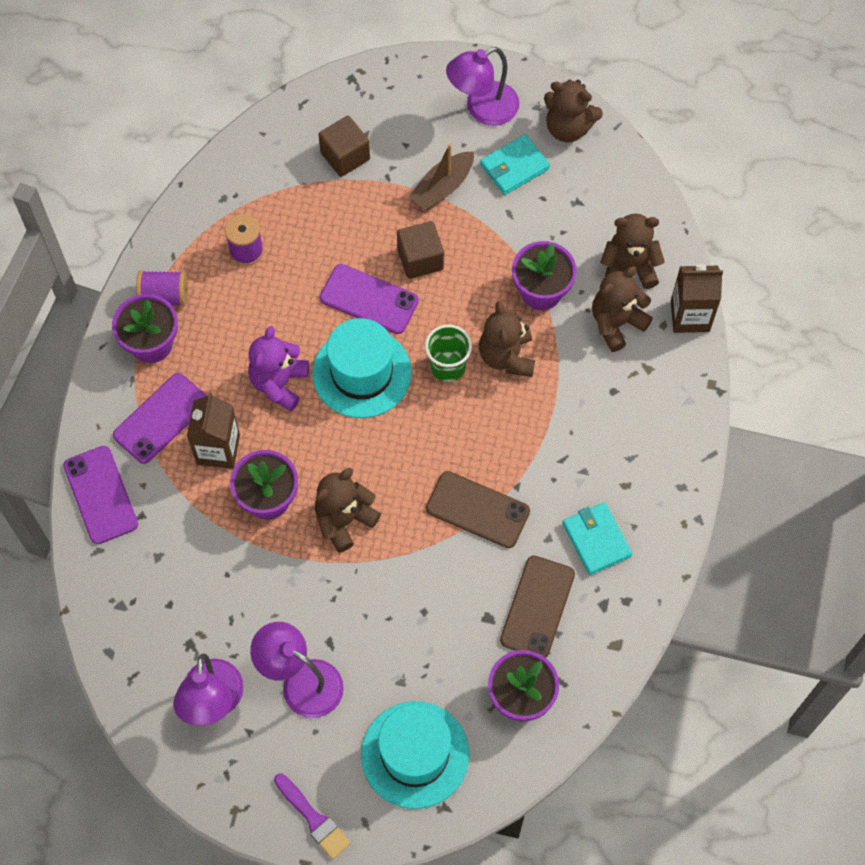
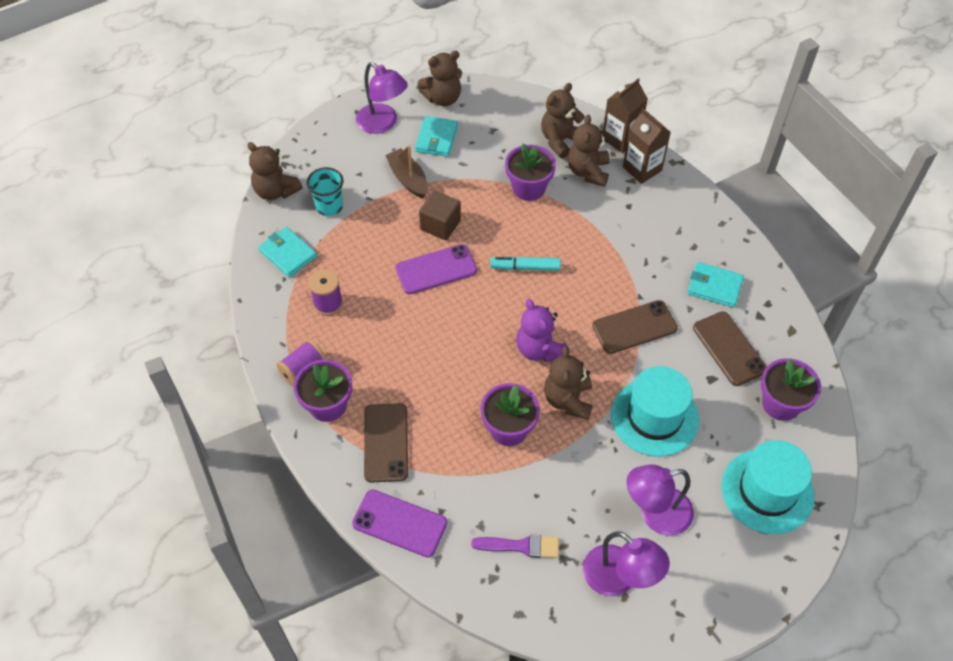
camera: 45 degrees left, 10 degrees down
purple phone [113,373,207,464] -> brown phone [364,403,408,483]
brown carton [187,392,240,469] -> brown carton moved to [623,108,671,184]
purple teddy bear [248,326,309,411] -> purple teddy bear moved to [516,299,567,362]
purple brush [274,773,351,859] -> purple brush moved to [471,535,559,558]
turquoise hat [312,318,411,418] -> turquoise hat moved to [611,366,699,457]
brown cube [318,116,370,177] -> turquoise cup [307,167,343,216]
brown boat [409,144,474,210] -> brown boat turned 150 degrees clockwise [385,145,428,199]
green cup [425,325,472,382] -> turquoise marker [490,256,561,271]
purple lamp [446,47,519,126] -> purple lamp turned 60 degrees counterclockwise [356,62,408,134]
brown teddy bear [479,301,535,377] -> brown teddy bear moved to [247,142,303,200]
none -> turquoise wallet [258,227,317,277]

